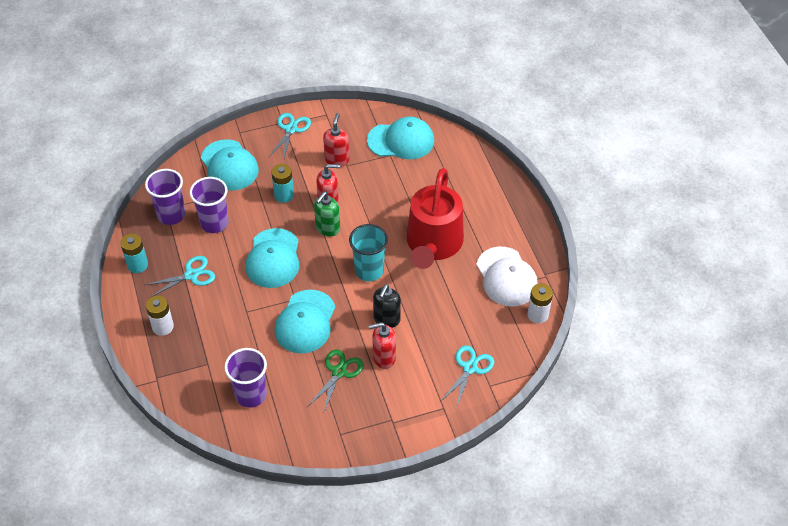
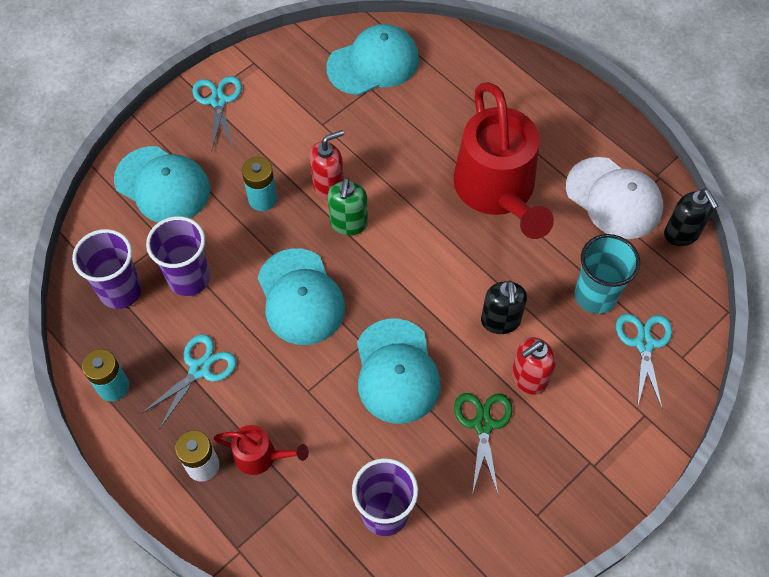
camera: 25 degrees left, 10 degrees up
red soap dispenser [323,113,349,167] -> none
turquoise cup [349,224,388,281] -> turquoise cup moved to [575,234,640,314]
white battery [527,283,553,324] -> black soap dispenser [664,188,718,246]
none -> red watering can [213,425,309,475]

